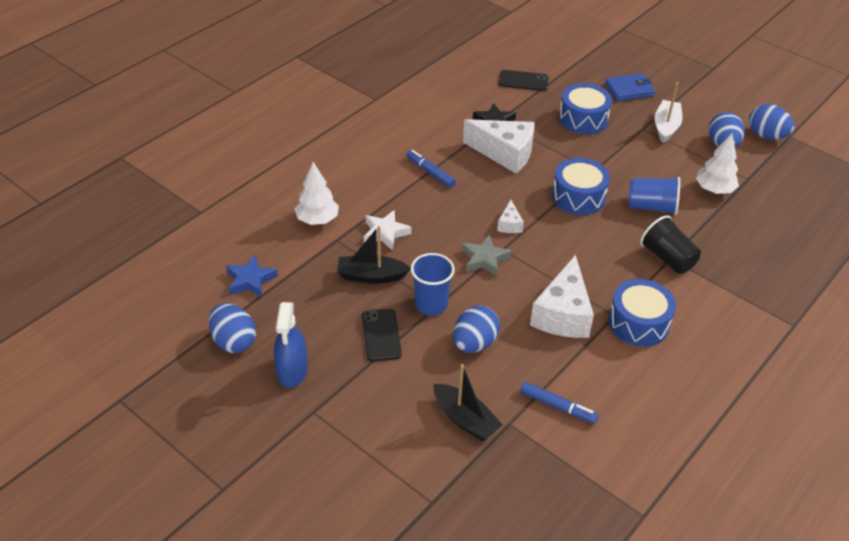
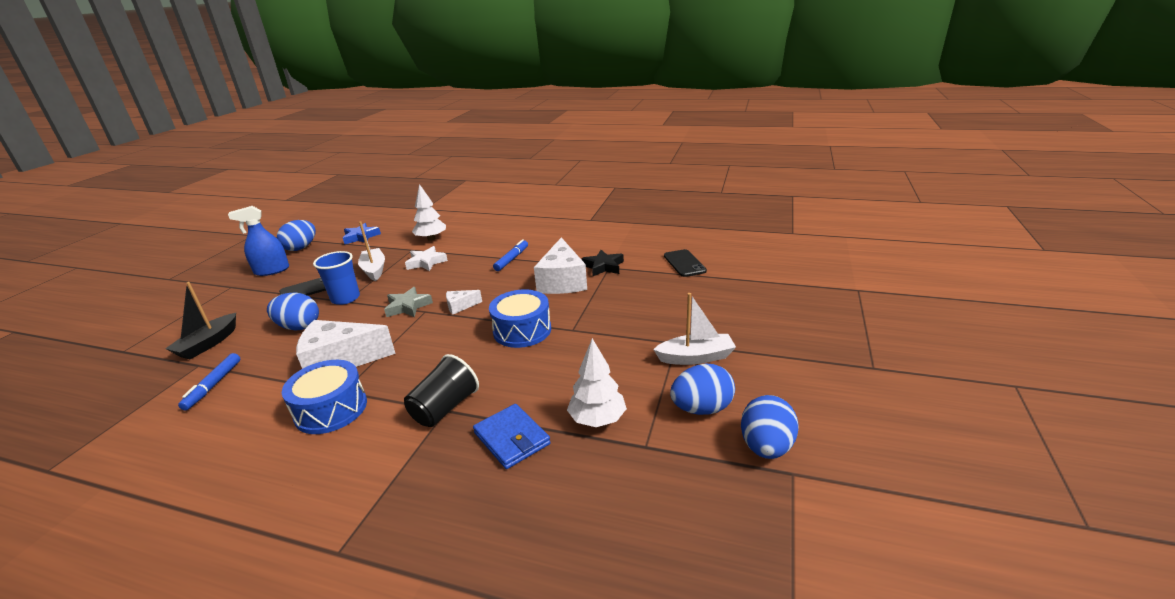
camera: 70 degrees right, 15 degrees down
black boat [337,226,411,284] -> white boat [358,221,385,281]
blue drum [559,83,612,134] -> none
blue wallet [605,73,655,101] -> blue wallet moved to [473,404,551,469]
blue cup [628,177,680,215] -> none

